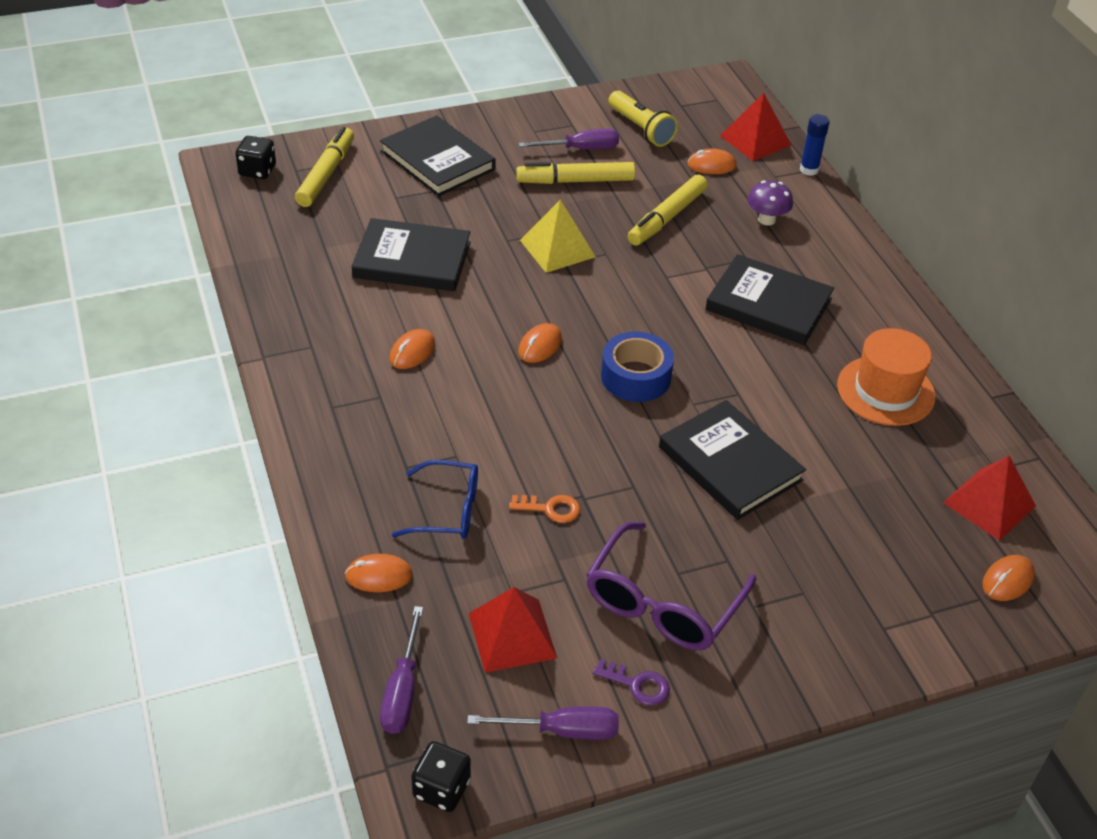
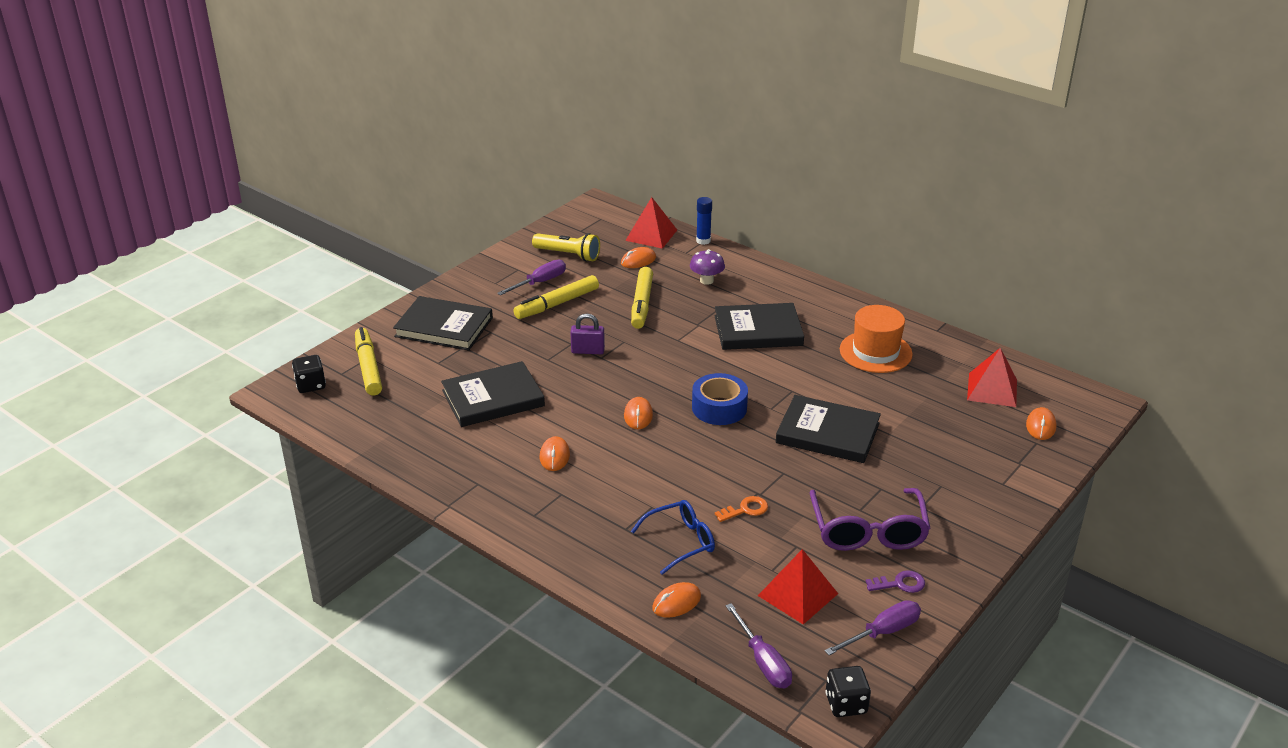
camera: 30 degrees left, 10 degrees down
yellow pyramid [520,200,596,273] -> purple padlock [570,314,605,354]

